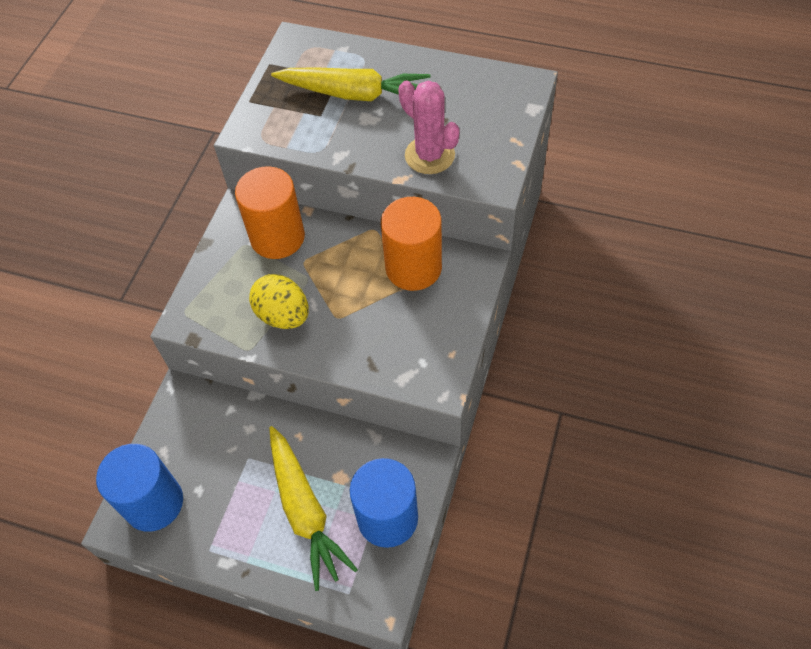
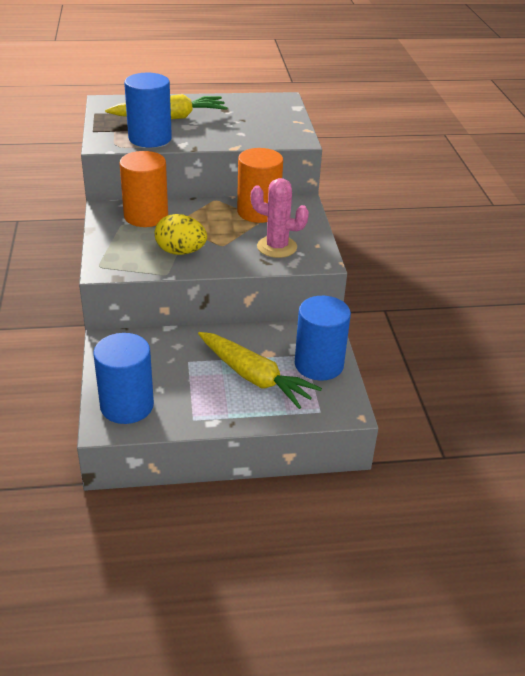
camera: 30 degrees left, 20 degrees down
pink cactus [398,80,460,174] -> pink cactus moved to [251,178,309,258]
none -> blue cylinder [124,73,172,147]

